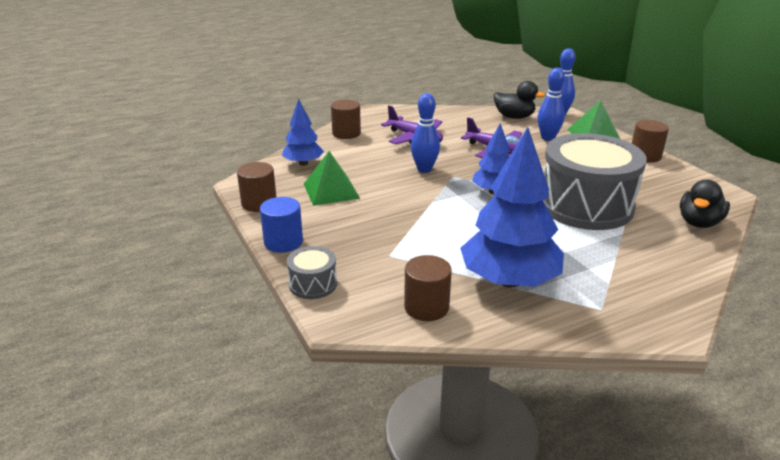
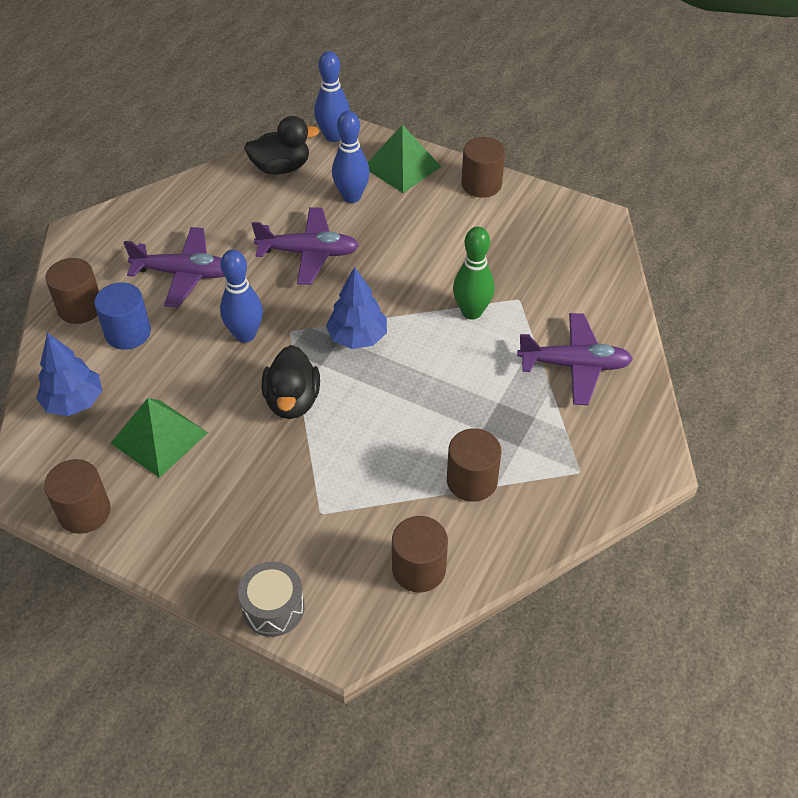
camera: 35 degrees left, 20 degrees up
blue cylinder [260,197,303,253] -> blue cylinder moved to [94,282,151,350]
blue tree [460,127,564,287] -> brown cylinder [447,428,502,502]
grey drum [543,133,647,230] -> green bowling pin [453,227,495,320]
black duck [680,180,730,228] -> black duck moved to [262,345,320,419]
none -> purple plane [517,313,633,405]

